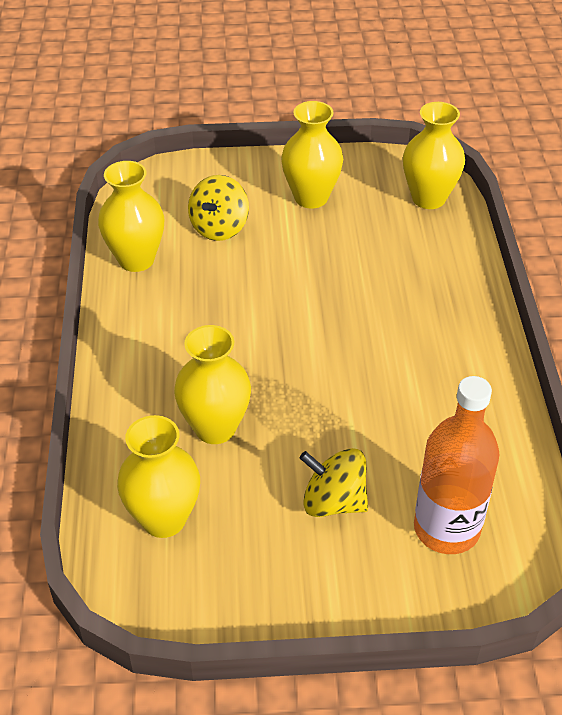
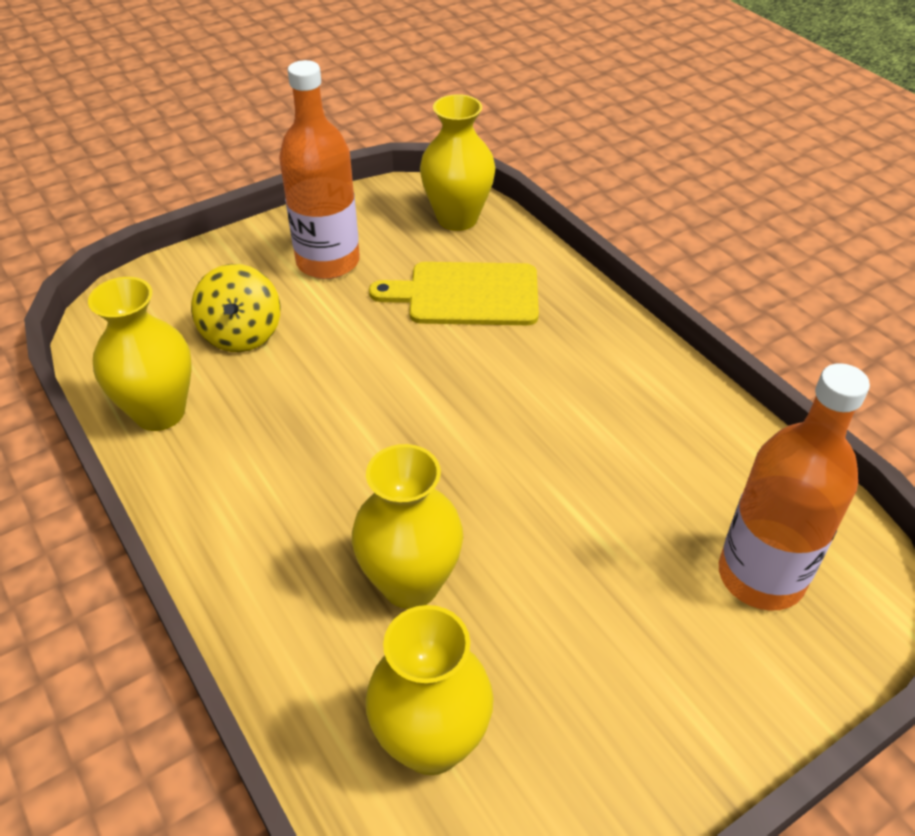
camera: 30 degrees left, 0 degrees up
yellow vase [281,101,343,209] -> orange bottle [279,60,360,279]
yellow spinning top [300,448,368,517] -> none
none -> yellow cutting board [369,262,539,325]

